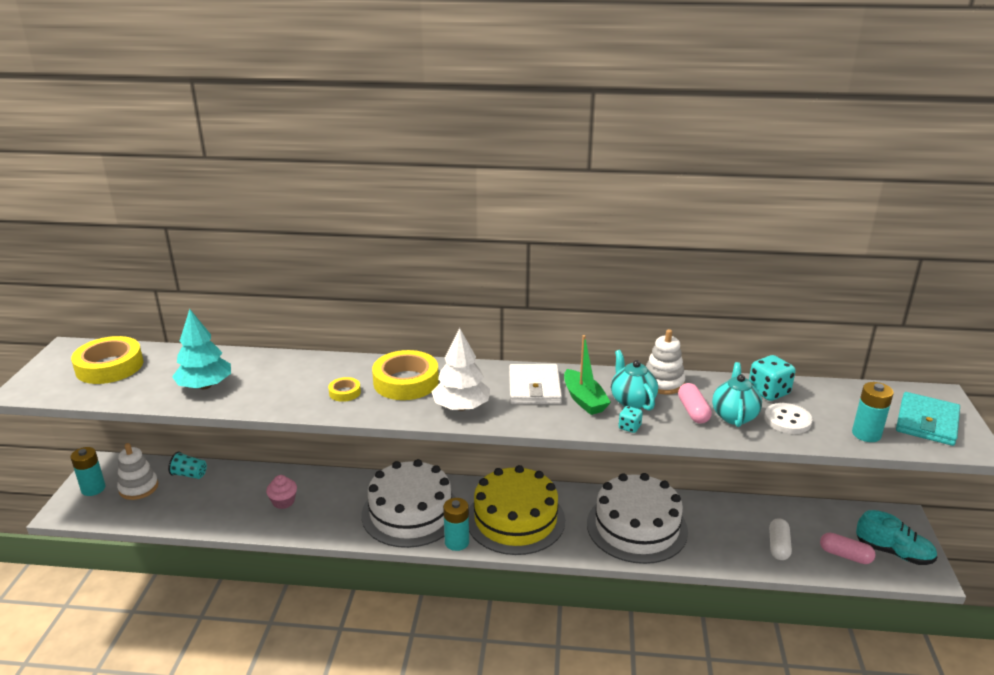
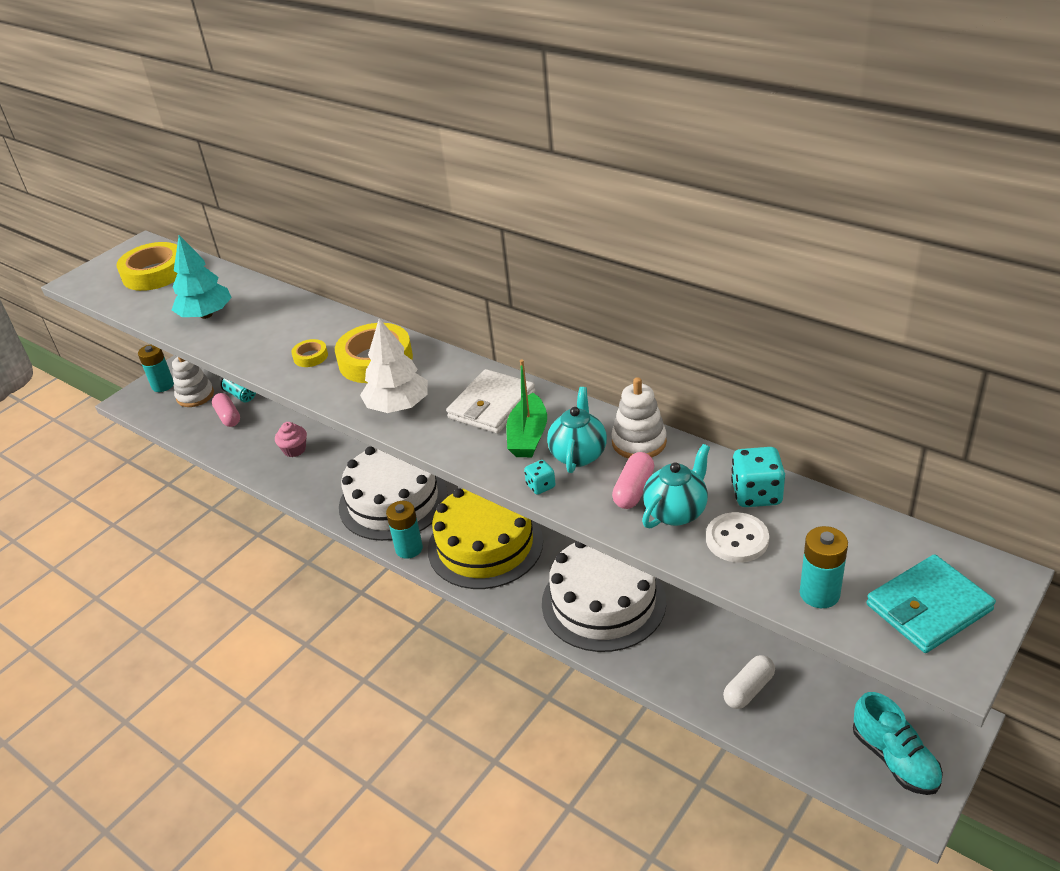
camera: 35 degrees right, 10 degrees up
pink capsule [820,533,876,564] -> pink capsule moved to [212,393,240,427]

